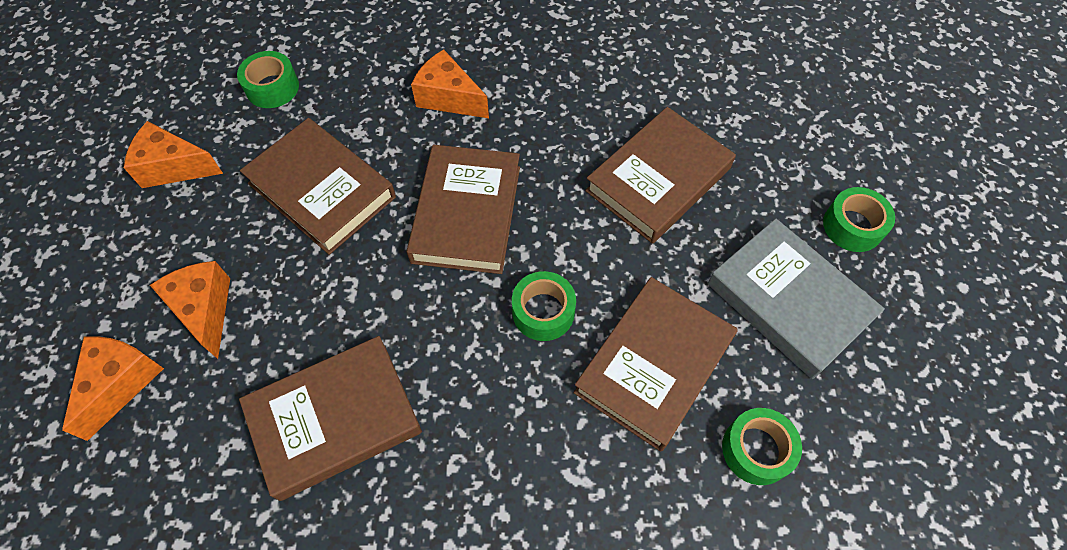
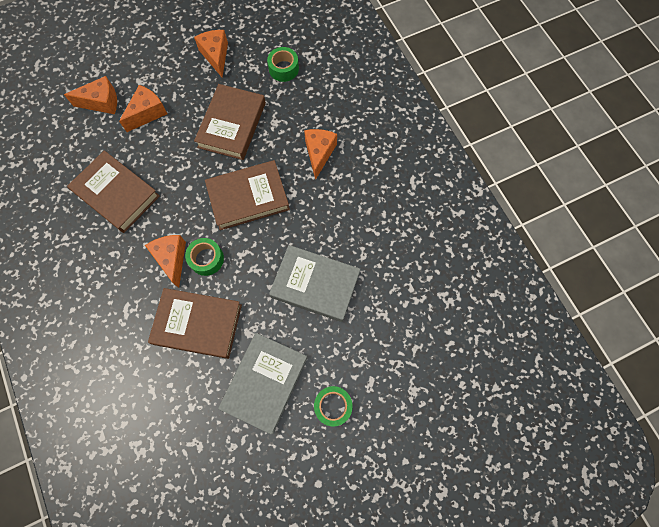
camera: 65 degrees right, 10 degrees up
brown book [585,107,736,244] -> grey book [269,245,360,322]
green tape [722,408,802,485] -> none
none -> orange cheese [145,235,186,288]

